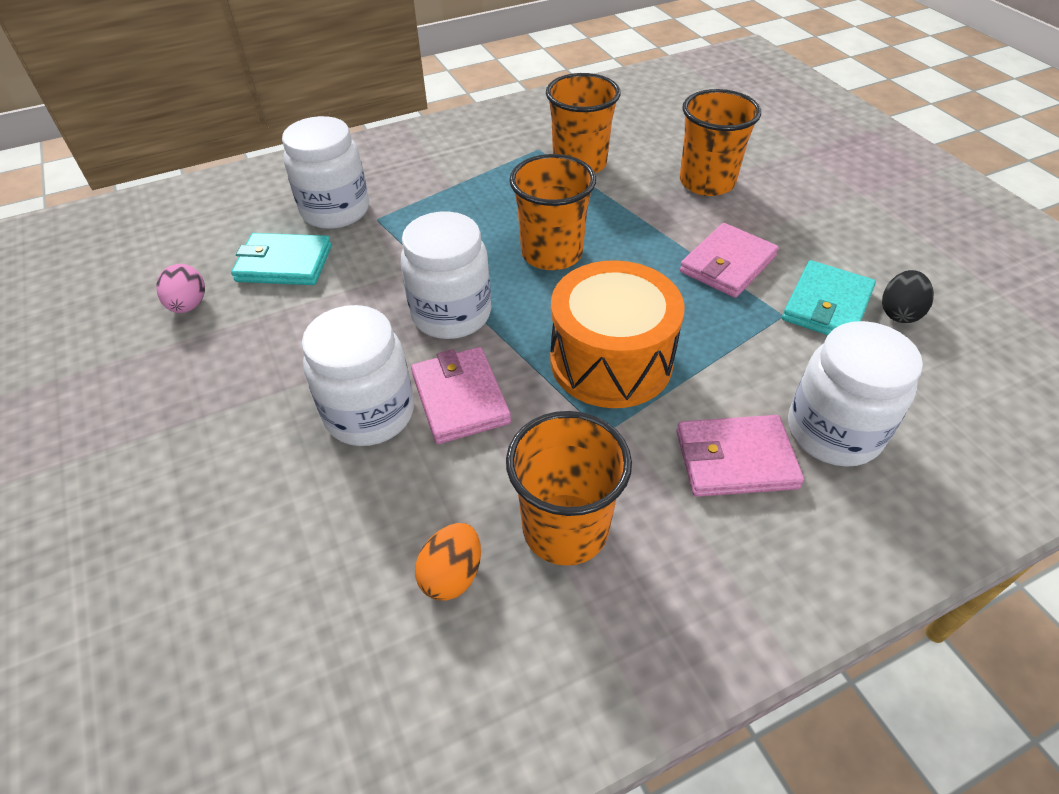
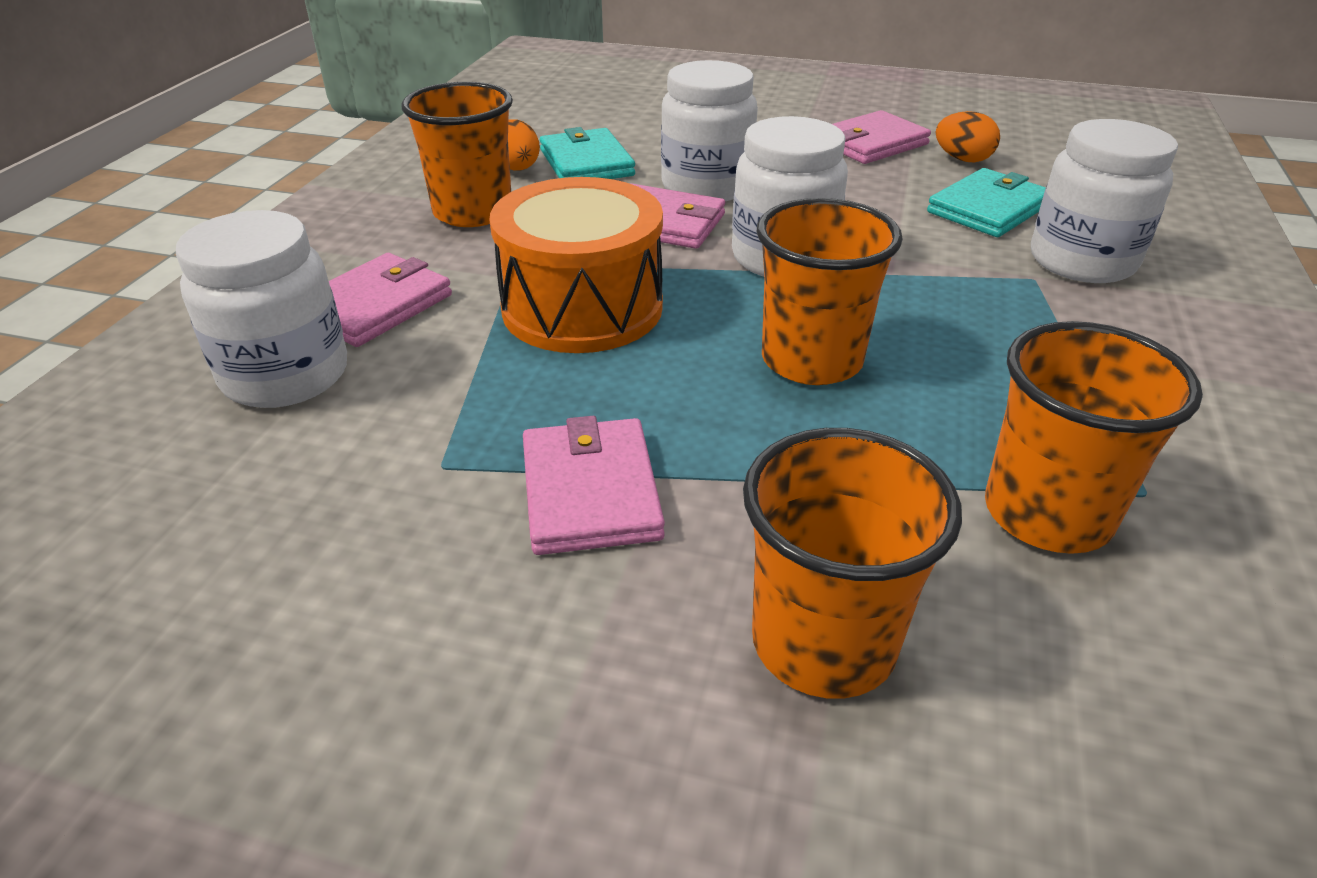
camera: 130 degrees right, 10 degrees down
pink egg [156,264,205,313] -> orange egg [936,111,1000,162]
turquoise wallet [782,260,876,335] -> turquoise wallet moved to [540,127,635,179]
black egg [882,270,934,323] -> none
none -> pink wallet [832,110,931,164]

